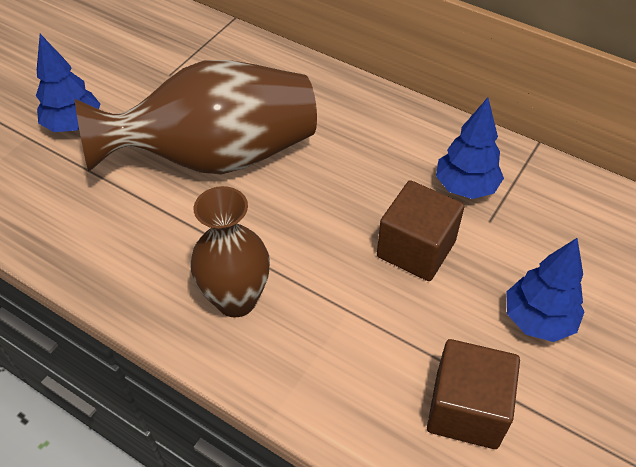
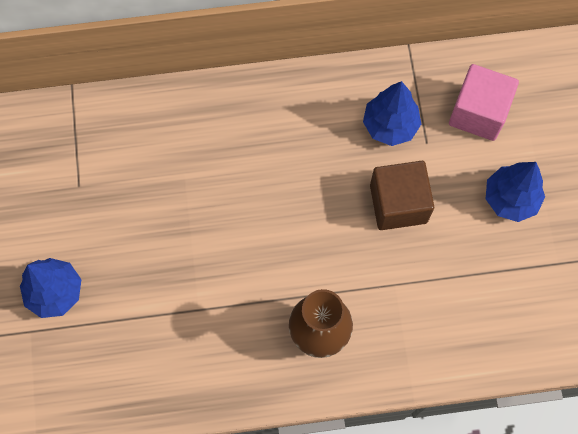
camera: 40 degrees left, 20 degrees up
brown vase [75,60,317,175] -> none
brown cube [427,339,520,449] -> none
none -> pink cube [449,64,519,141]

